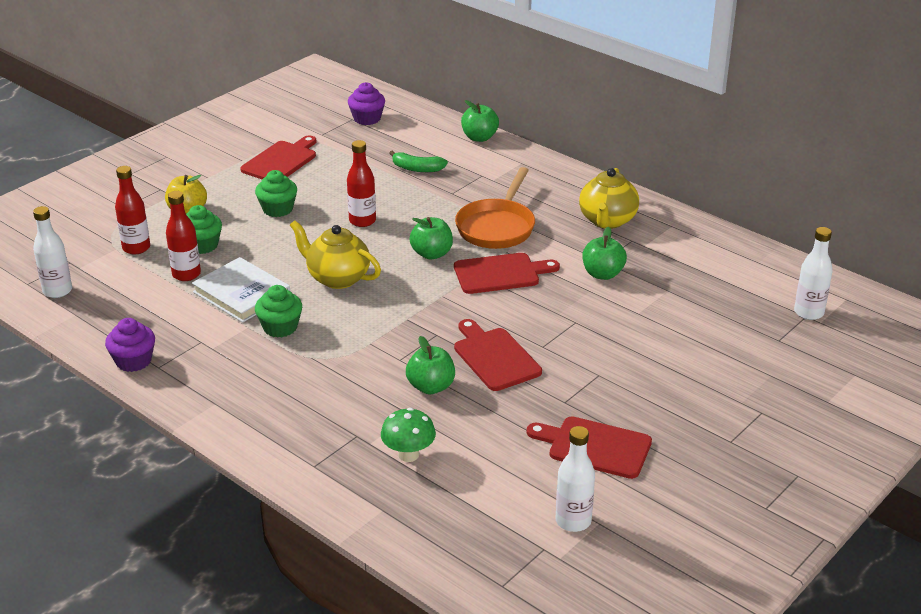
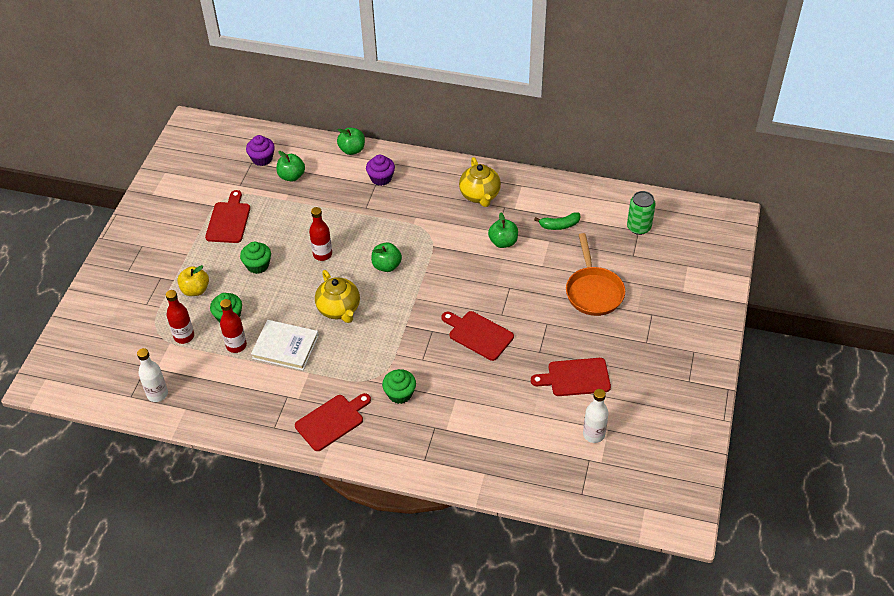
camera: 25 degrees left, 15 degrees up
purple cupcake [105,318,155,372] -> purple cupcake moved to [366,155,395,186]
green cupcake [255,285,302,338] -> green cupcake moved to [382,369,416,404]
yellow teapot [290,220,381,289] -> yellow teapot turned 120 degrees counterclockwise [315,270,360,323]
green mushroom [381,408,436,462] -> none
green banana [389,151,448,172] -> green banana moved to [534,212,580,230]
green apple [406,336,455,394] -> green apple moved to [276,151,305,181]
red cutting board [454,253,560,294] -> red cutting board moved to [295,393,371,451]
orange pan [455,167,535,249] -> orange pan moved to [566,233,625,316]
white bottle [794,227,833,320] -> green can [627,191,656,235]

